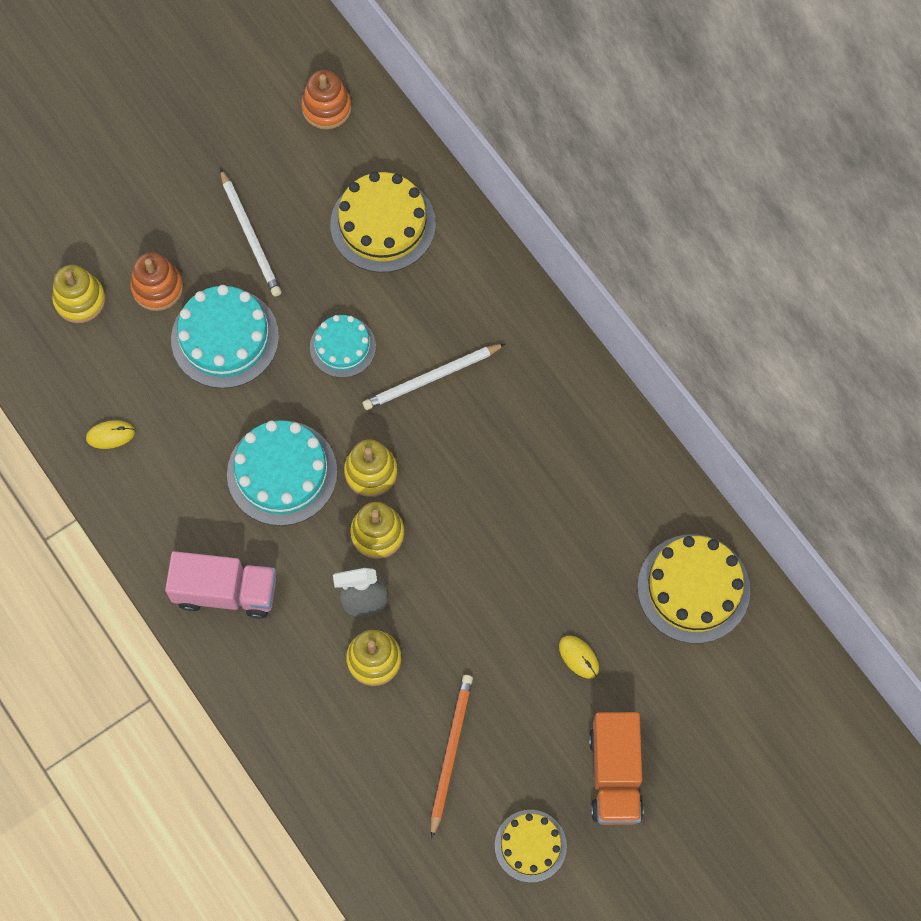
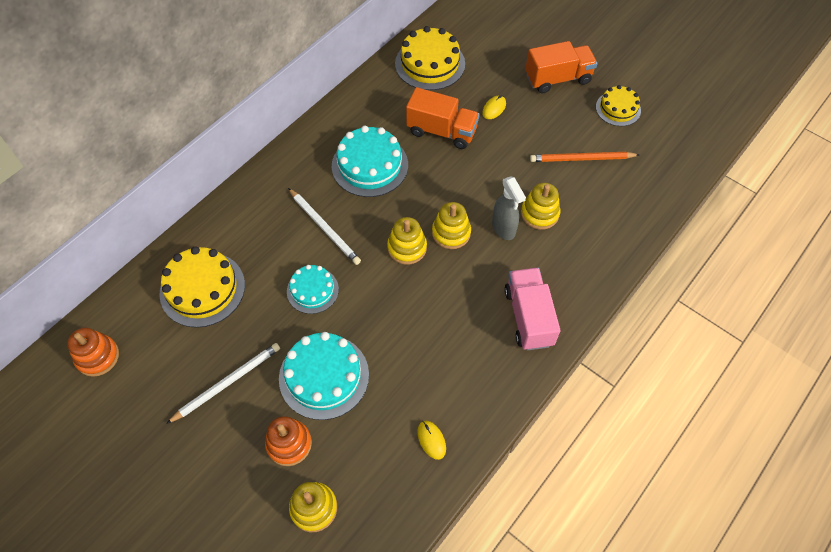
camera: 105 degrees left, 10 degrees down
turquoise cake [227,420,337,526] -> turquoise cake moved to [332,126,408,197]
none -> orange truck [406,87,480,149]

